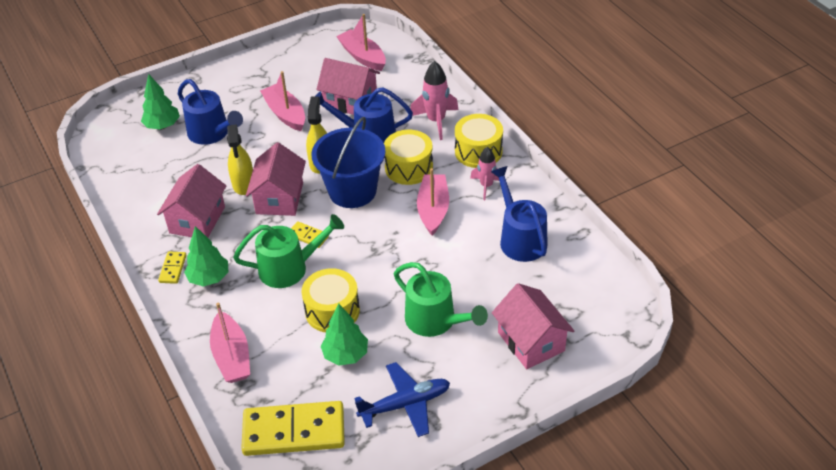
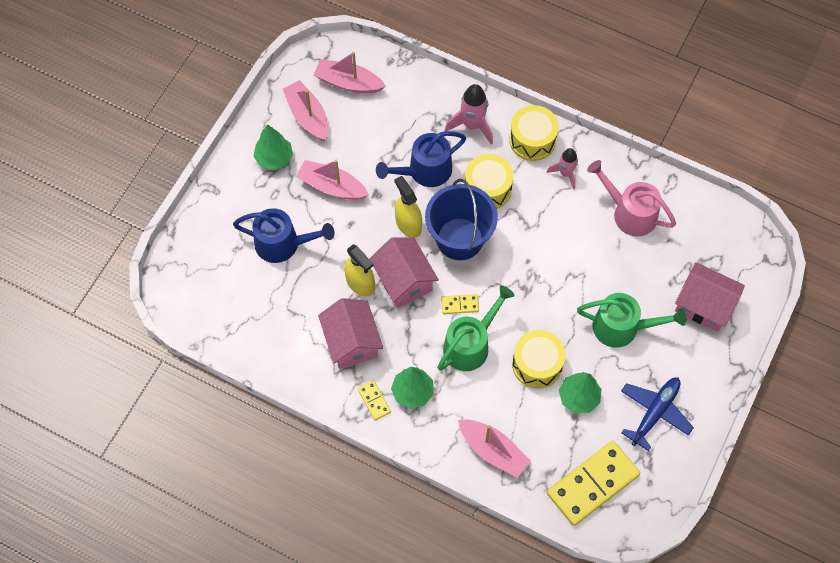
camera: 35 degrees left, 20 degrees up
green tree [141,74,180,129] -> green tree moved to [254,124,293,170]
pink house [316,58,380,115] -> none
pink boat [417,168,449,235] -> pink boat moved to [283,80,328,141]
blue watering can [491,166,548,262] -> pink watering can [587,160,676,236]

